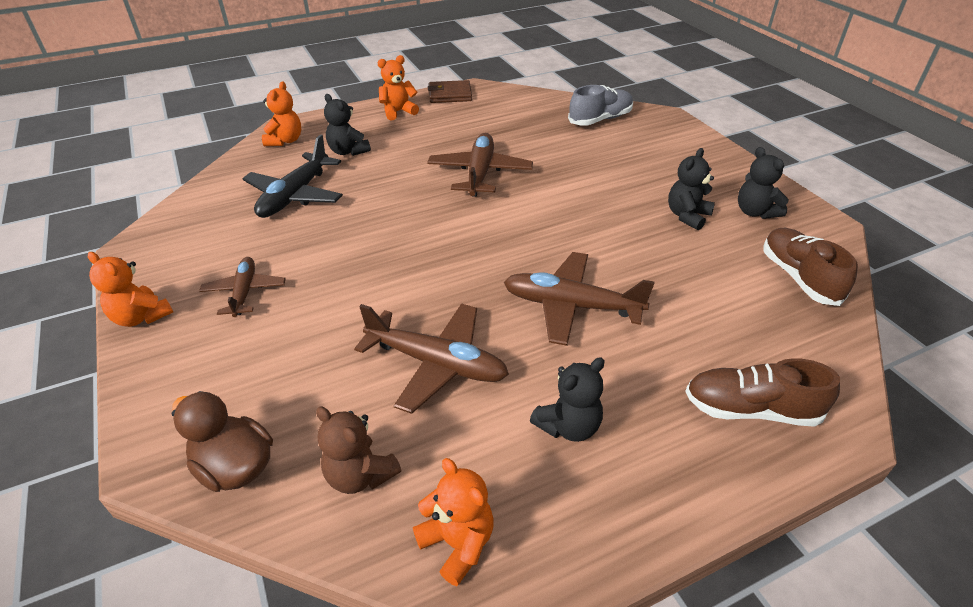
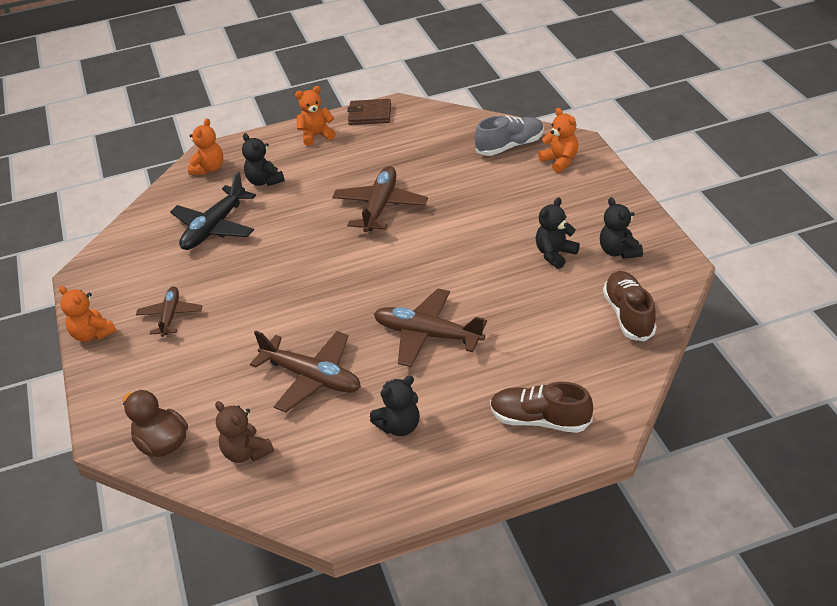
camera: 10 degrees right, 0 degrees up
orange teddy bear [413,458,494,586] -> orange teddy bear moved to [538,108,578,173]

